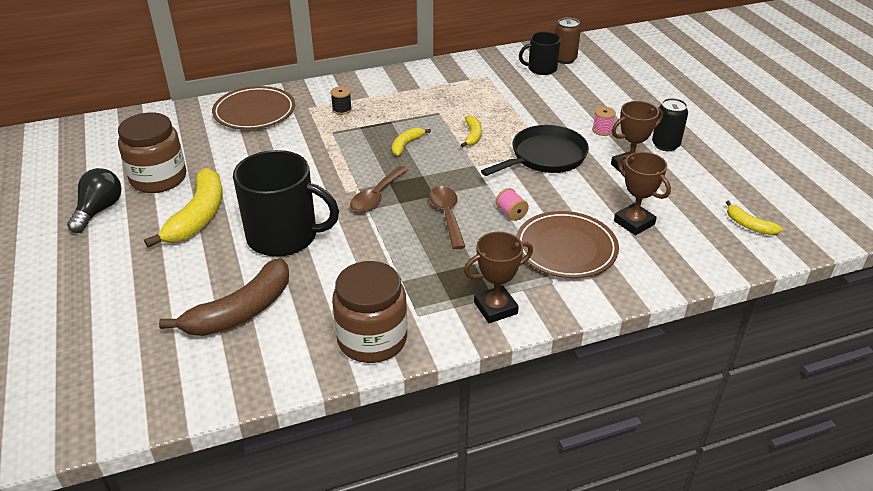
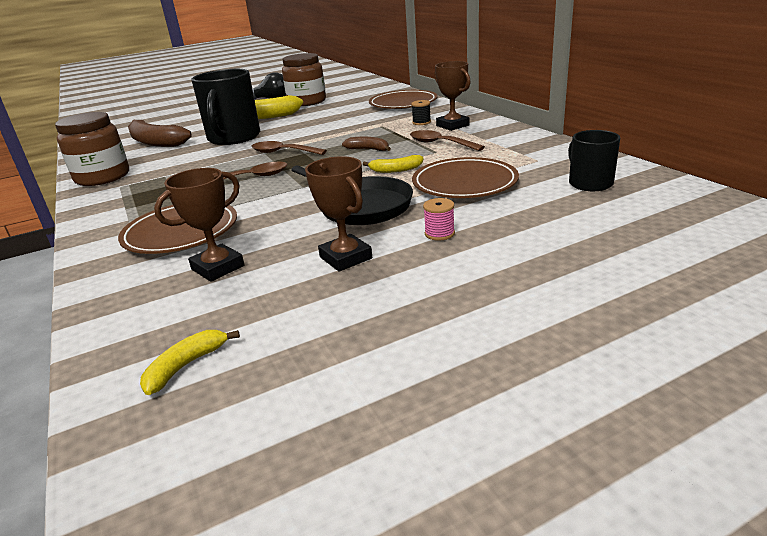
camera: 85 degrees right, 10 degrees down
yellow banana [392,127,431,156] -> brown banana [342,137,391,151]
brown trophy [464,232,533,323] -> brown trophy moved to [434,61,471,131]
pink spool [496,188,529,221] -> none
brown can [555,18,581,64] -> none
black can [652,98,688,151] -> none
none -> brown spoon [410,130,485,151]
none -> brown plate [412,157,519,198]

